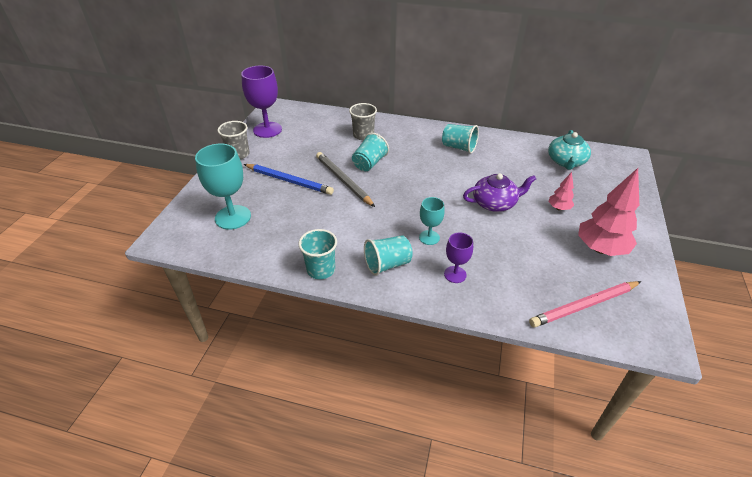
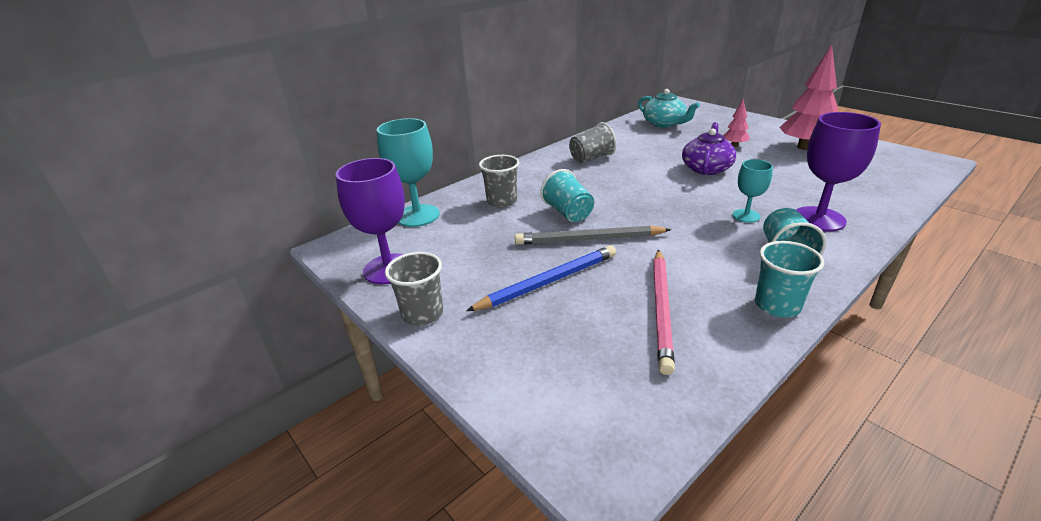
camera: 55 degrees left, 10 degrees down
turquoise goblet [195,144,251,230] -> turquoise goblet moved to [376,118,440,227]
turquoise cup [442,124,479,154] -> grey cup [569,122,616,163]
purple goblet [444,233,473,283] -> purple goblet [796,112,881,232], size x1.79
pink pencil [529,281,641,327] -> pink pencil moved to [653,249,675,375]

